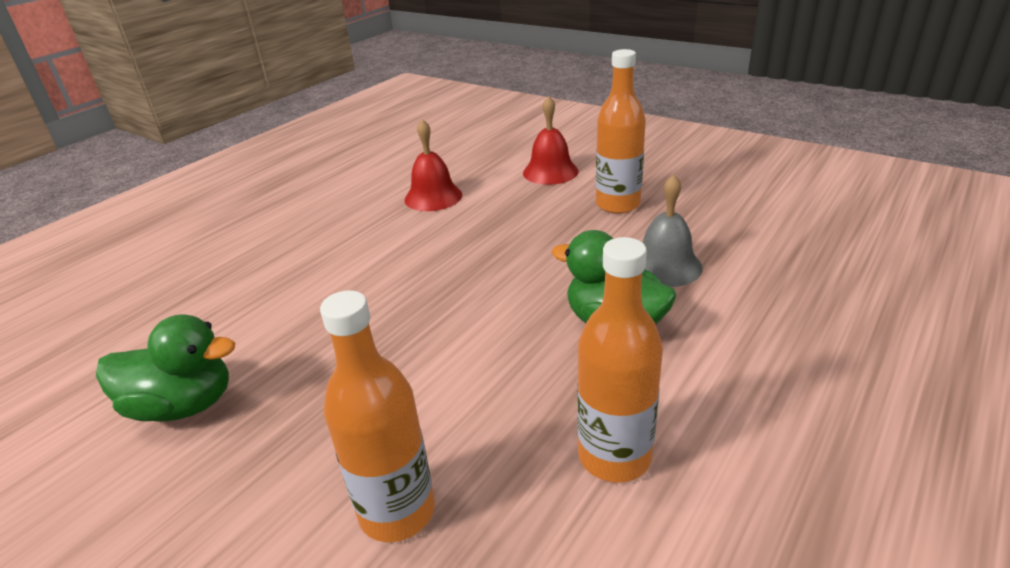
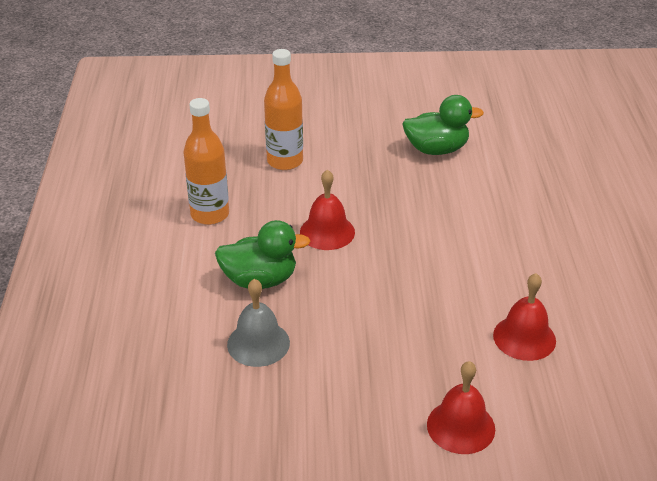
camera: 140 degrees right, 5 degrees up
green duck [96,314,235,422] -> green duck turned 150 degrees counterclockwise [402,95,484,155]
orange bottle [596,49,646,214] -> none
none -> red bell [300,170,355,250]

